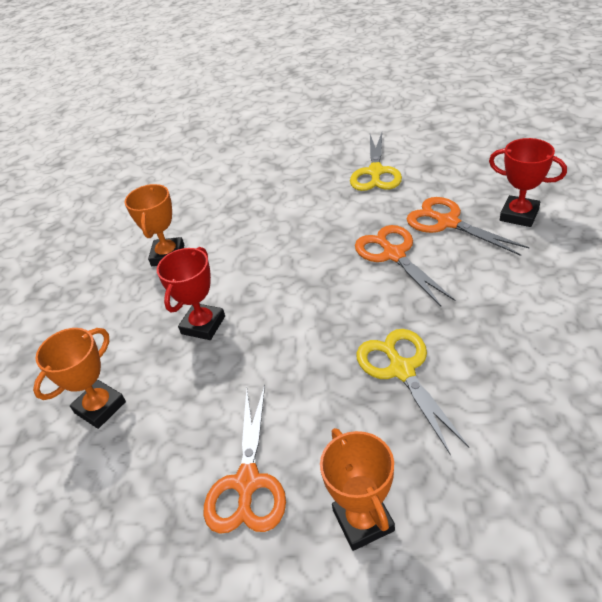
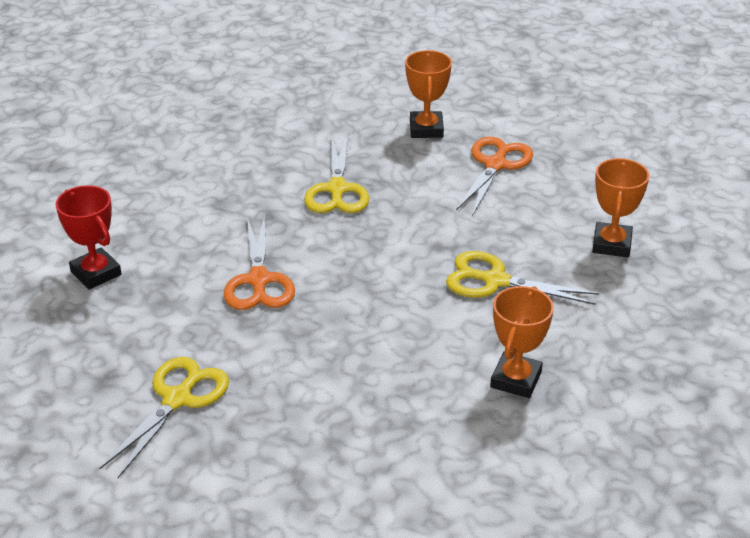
camera: 165 degrees left, 5 degrees down
orange trophy [33,328,126,429] -> orange trophy turned 45 degrees counterclockwise [592,158,649,257]
red trophy [157,247,225,340] -> yellow scissors [446,251,599,305]
orange scissors [406,197,530,256] -> none

